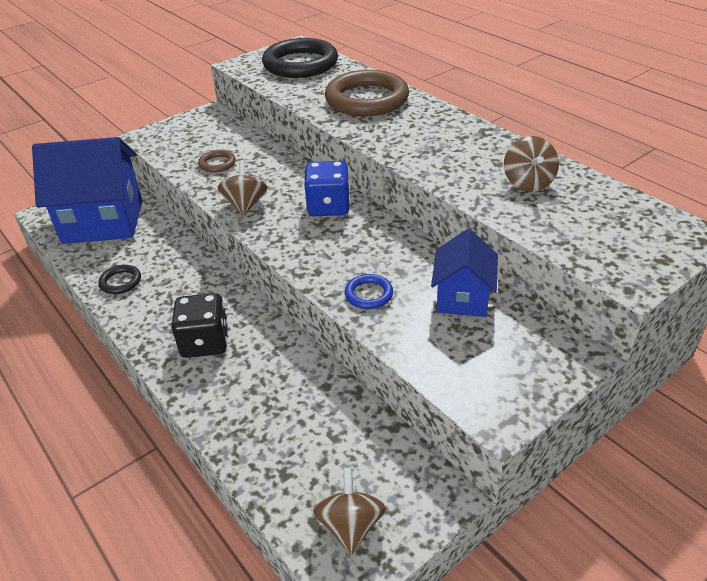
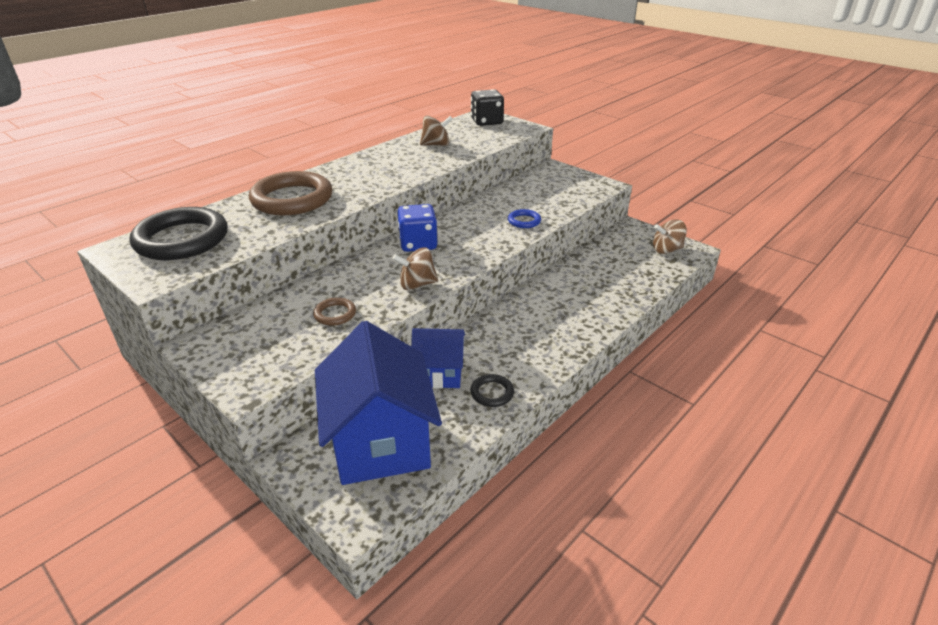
camera: 100 degrees left, 5 degrees down
black dice [171,293,228,358] -> black dice moved to [471,89,504,126]
blue house [431,229,498,317] -> blue house moved to [411,328,465,389]

